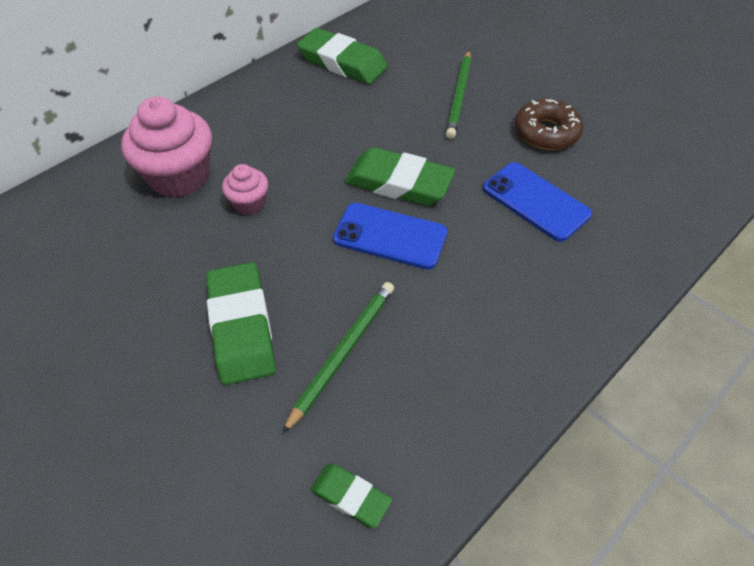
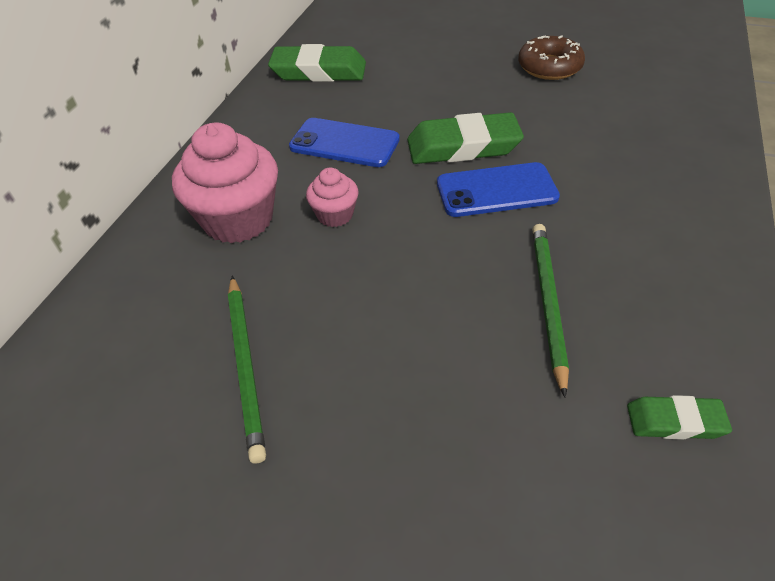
camera: 25 degrees left, 5 degrees down
green eraser [206,262,276,385] -> none
green pencil [446,50,471,139] -> green pencil moved to [228,276,266,464]
blue phone [483,162,592,242] -> blue phone moved to [289,118,400,167]

